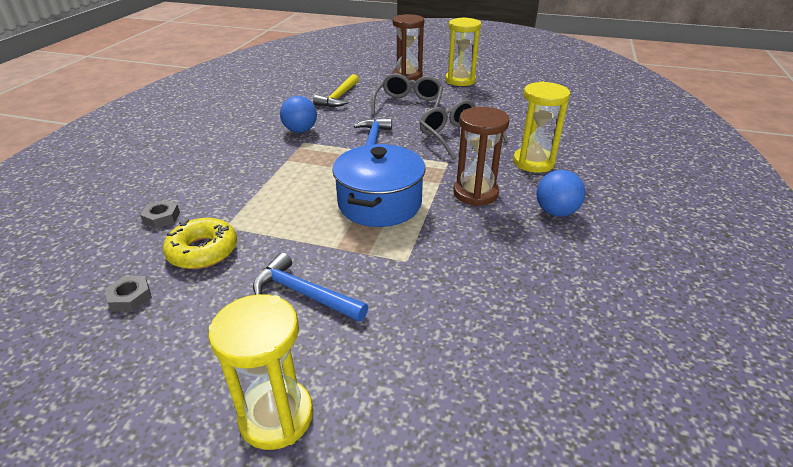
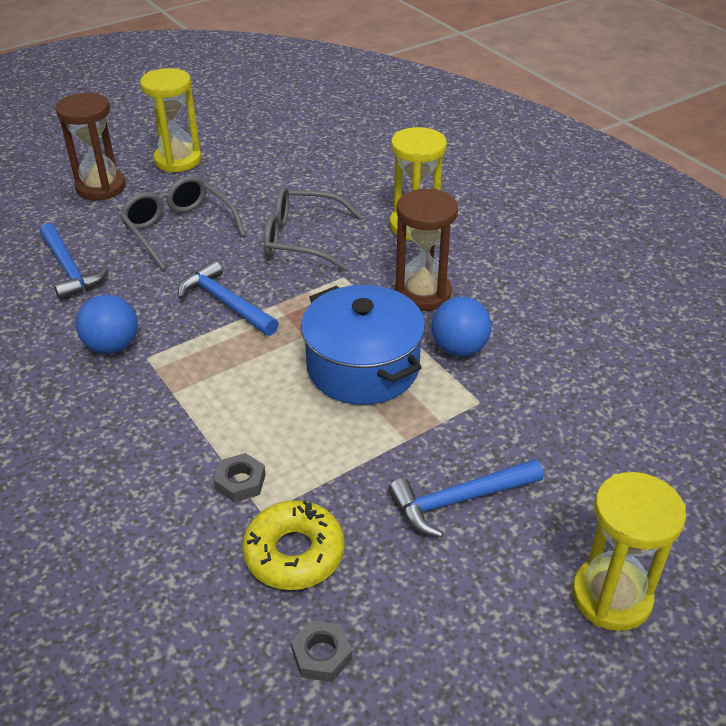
camera: 50 degrees left, 5 degrees up
grey nut [140,200,180,228] -> grey nut moved to [214,453,266,503]
yellow hammer [313,74,359,107] -> blue hammer [39,223,109,300]
blue ball [536,170,585,217] -> blue ball moved to [431,297,491,356]

